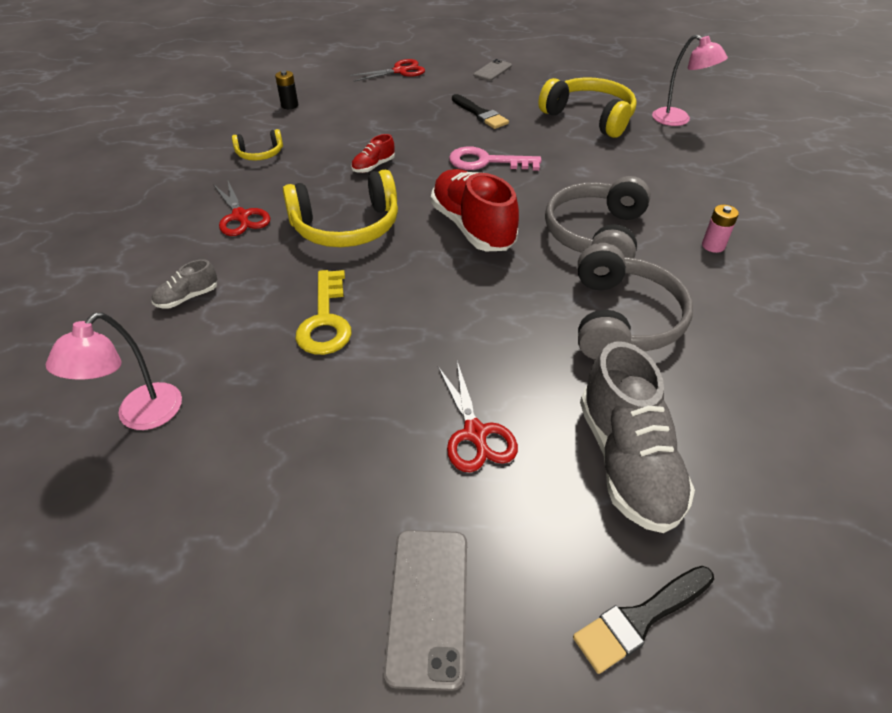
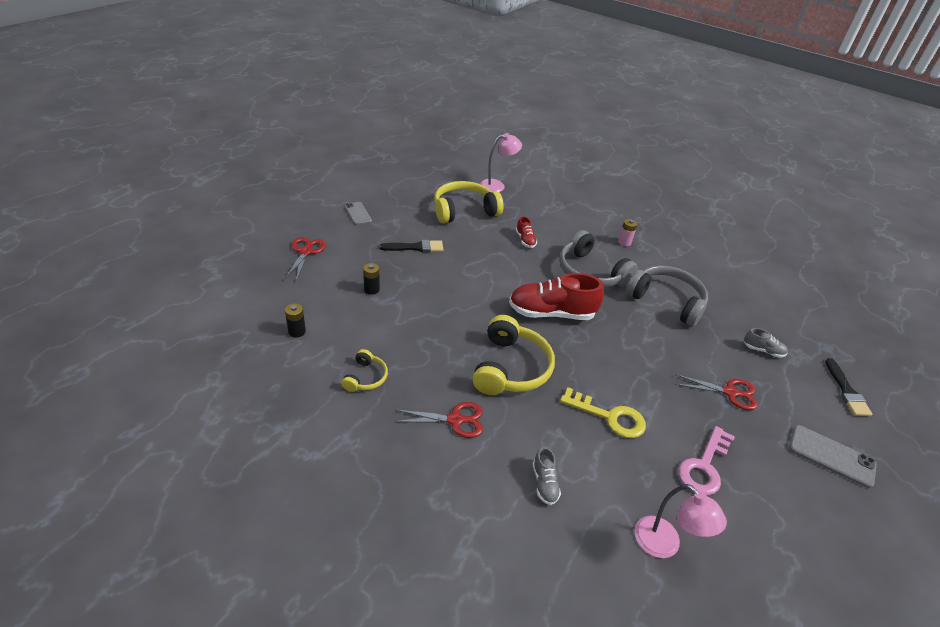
camera: 65 degrees left, 5 degrees down
red shoe [351,134,395,173] -> red shoe moved to [516,216,537,248]
pink key [449,146,541,171] -> pink key moved to [678,426,735,495]
grey shoe [580,341,695,533] -> grey shoe [744,328,788,358], size x0.46
none -> black battery [363,263,380,295]

